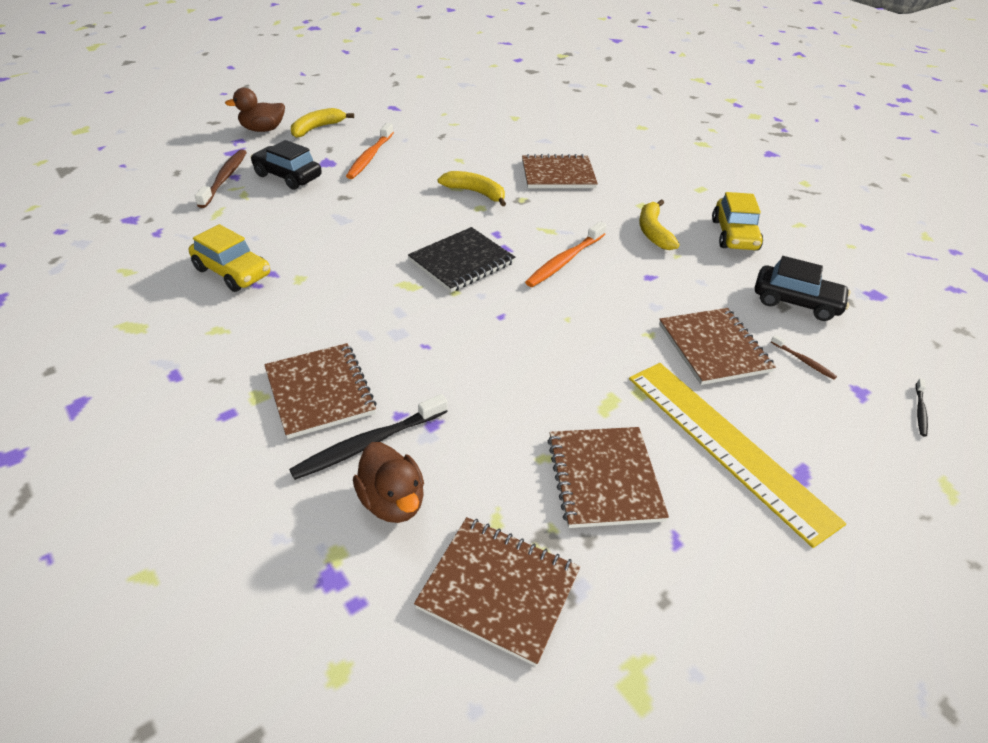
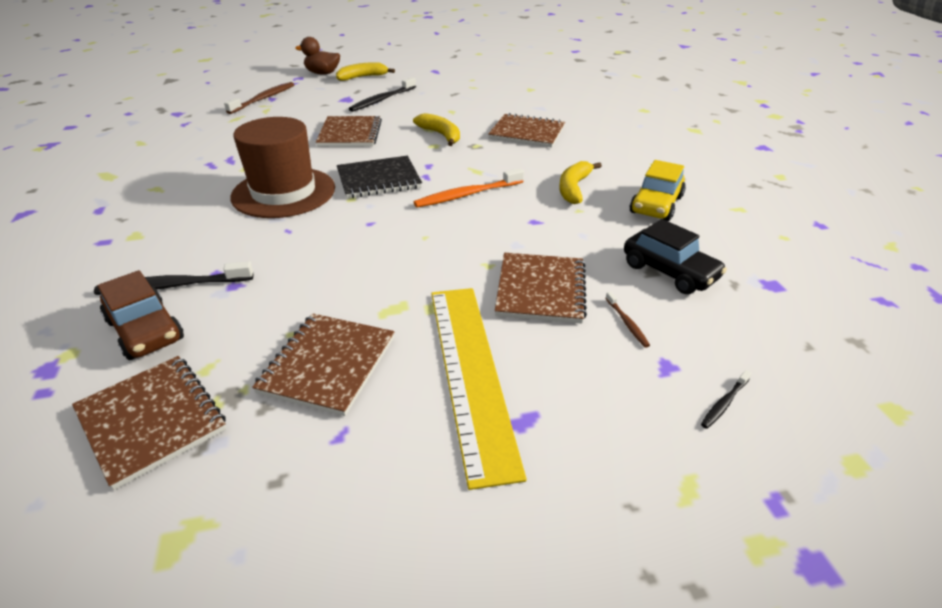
camera: 25 degrees right, 5 degrees down
yellow car [189,224,270,292] -> none
black car [250,140,322,190] -> none
brown notebook [264,343,377,439] -> brown notebook moved to [316,116,382,147]
orange toothbrush [346,123,394,179] -> black toothbrush [349,77,416,112]
brown duck [353,442,424,523] -> brown car [97,270,184,360]
none -> brown hat [230,117,335,218]

